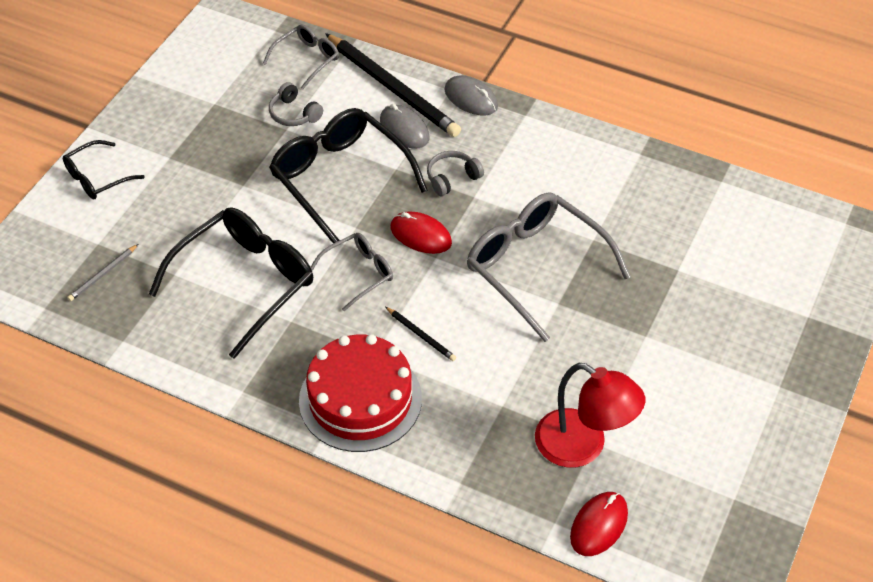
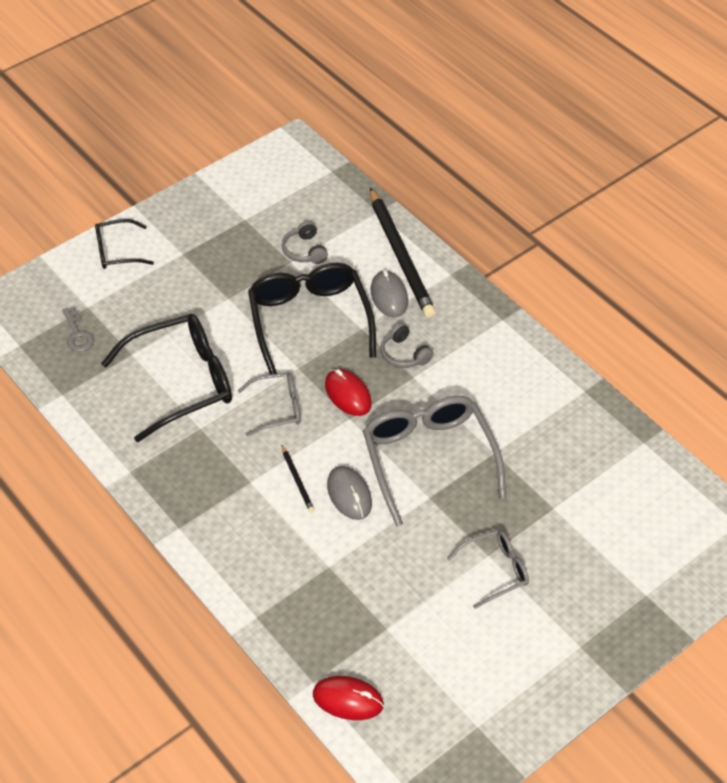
camera: 25 degrees right, 0 degrees up
grey pencil [67,244,138,301] -> grey key [62,306,94,352]
grey glasses [263,24,339,89] -> grey glasses moved to [447,530,529,609]
red cake [299,334,422,452] -> none
grey headphones [427,151,484,196] -> grey headphones turned 120 degrees counterclockwise [381,323,434,368]
grey mouse [445,75,498,116] -> grey mouse moved to [327,466,372,520]
red lamp [535,363,645,468] -> none
red mouse [570,492,628,556] -> red mouse turned 45 degrees clockwise [313,676,384,720]

